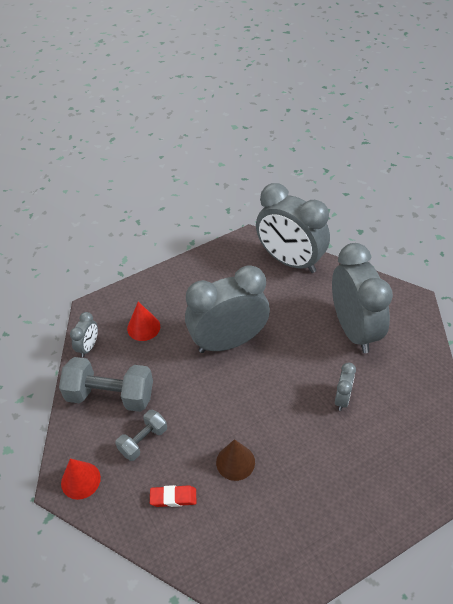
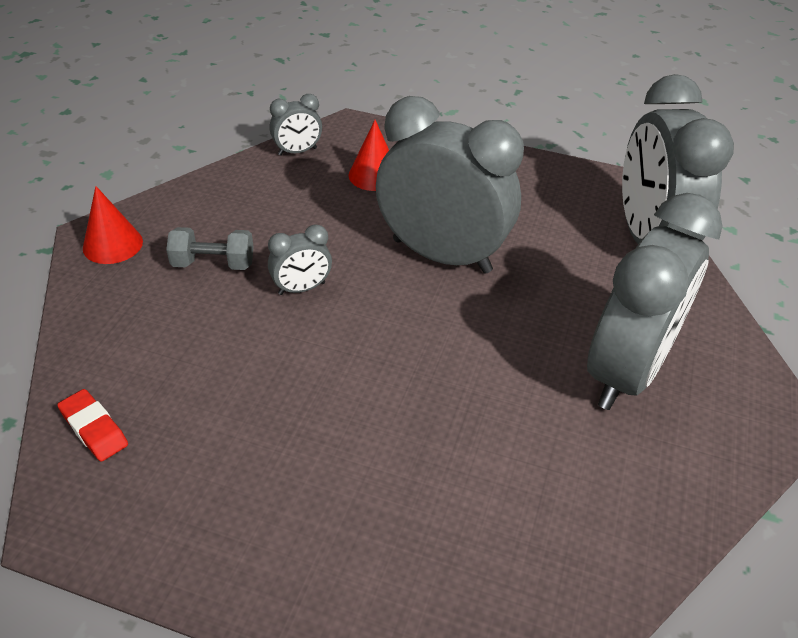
camera: 45 degrees right, 5 degrees down
grey dumbbell [59,357,153,412] -> none
red eraser [150,485,196,507] -> red eraser moved to [57,389,128,462]
brown cone [216,439,255,481] -> none
grey clock [335,363,356,411] -> grey clock moved to [268,224,332,295]

